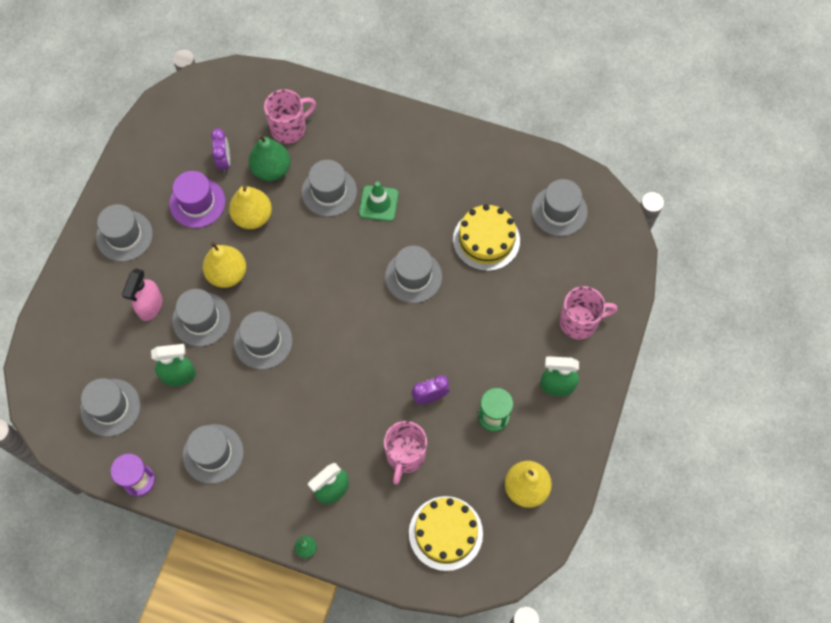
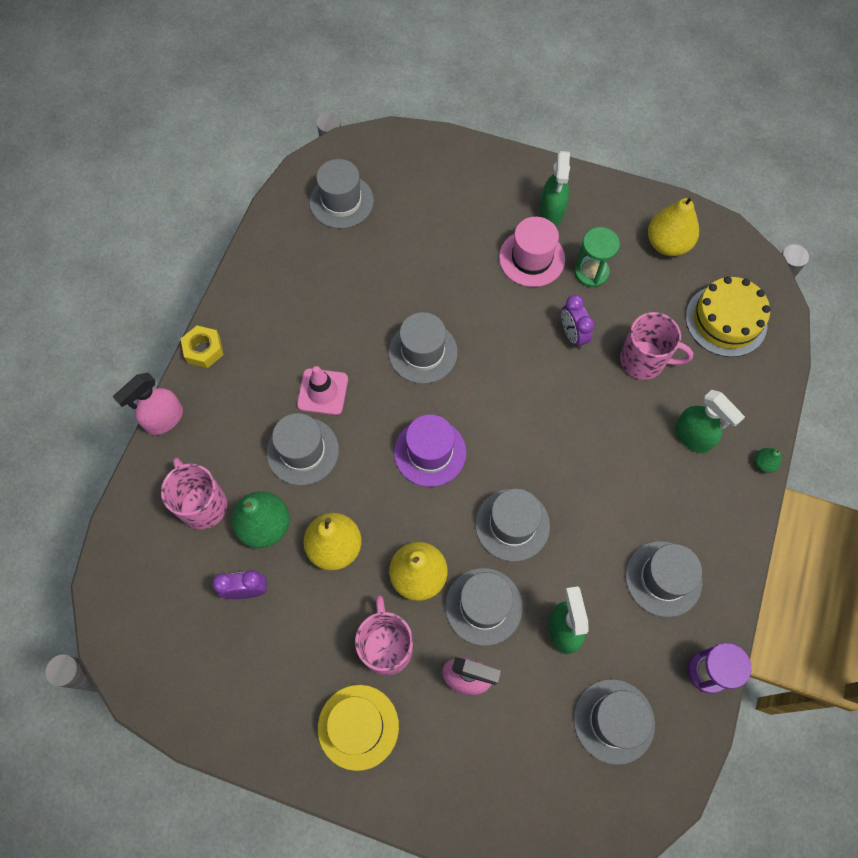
camera: 90 degrees left, 0 degrees up
grey hat [96,204,153,262] -> yellow hat [318,685,399,771]
purple hat [169,171,225,228] -> purple hat moved to [394,414,466,487]
green traffic cone [359,182,399,222] -> pink traffic cone [297,366,348,415]
yellow cake [453,204,520,271] -> none
pink mug [560,286,617,339] -> pink mug moved to [355,596,413,675]
none -> pink spray bottle [113,373,183,435]
none -> yellow nut [181,325,224,368]
none -> pink hat [499,217,565,287]

